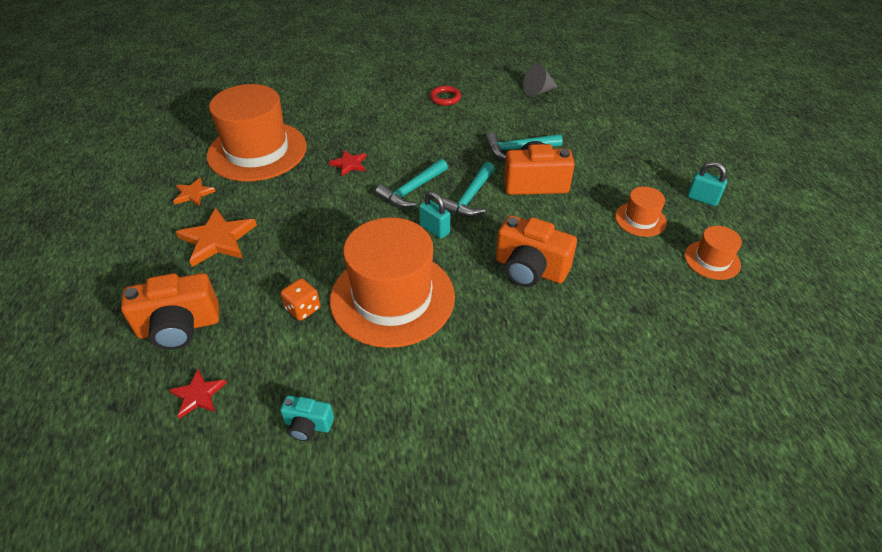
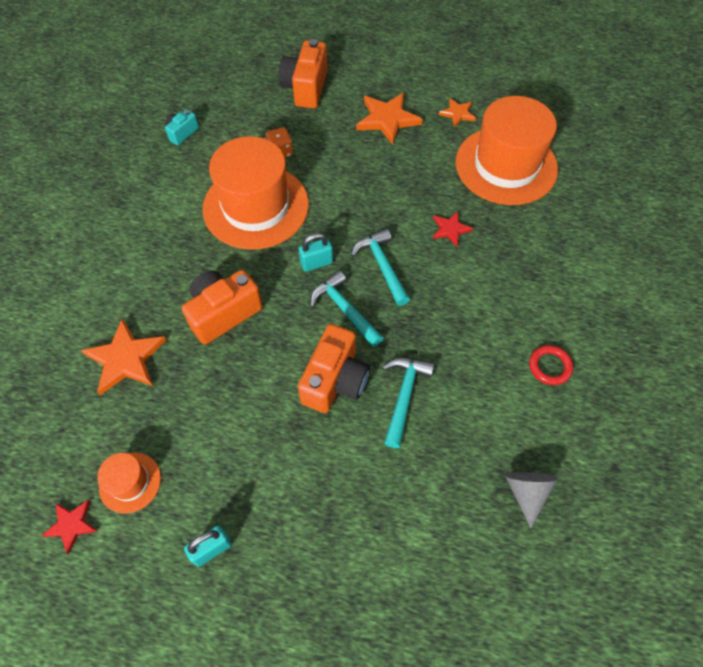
camera: 115 degrees right, 15 degrees up
red star [169,369,227,419] -> red star moved to [41,500,97,554]
orange hat [615,187,667,237] -> none
none -> orange star [81,318,167,395]

